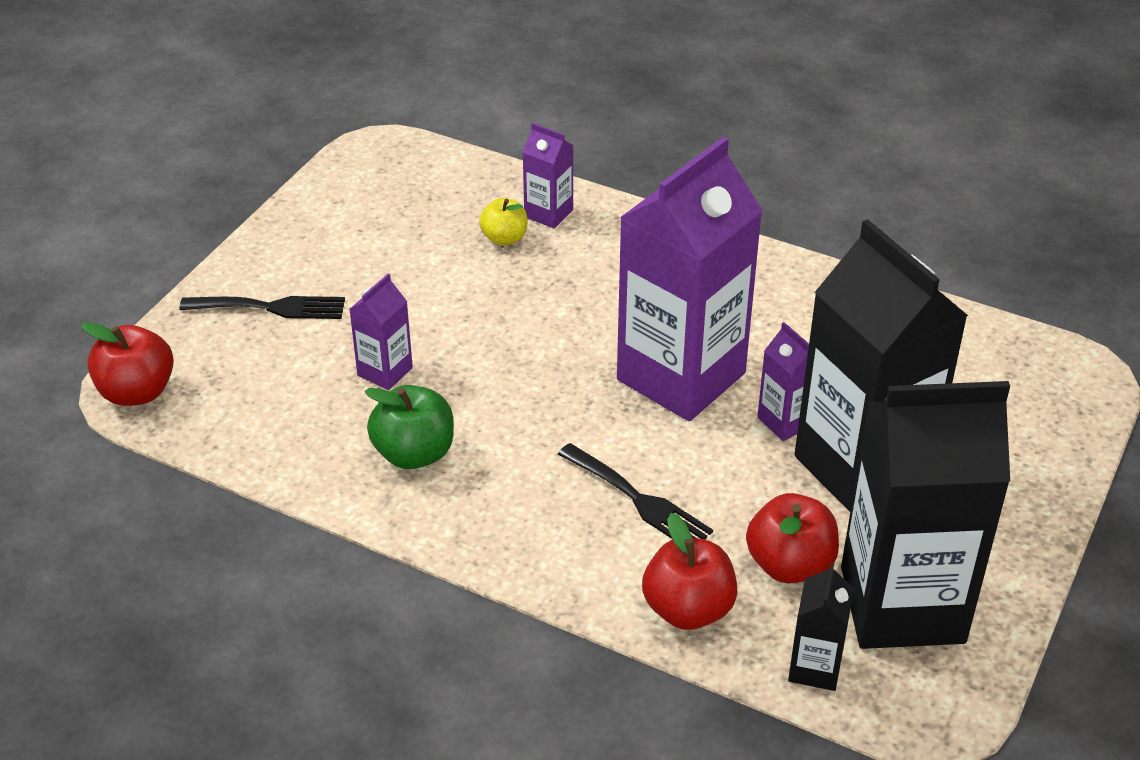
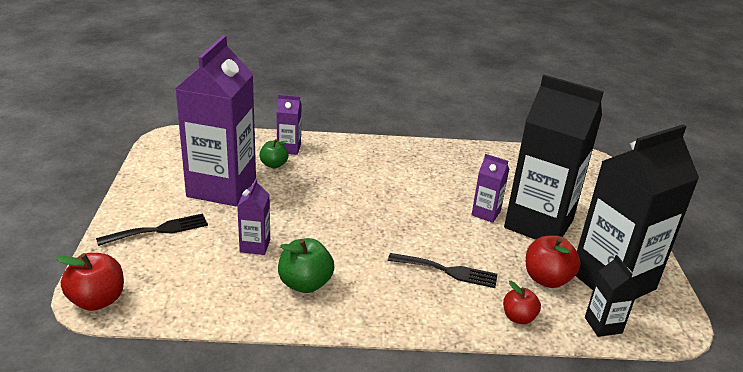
camera: 30 degrees left, 10 degrees down
yellow apple [479,198,528,246] -> green apple [259,139,289,168]
purple carton [617,137,763,421] -> purple carton moved to [175,35,256,206]
red apple [642,513,737,630] -> red apple [503,281,541,324], size x0.65

